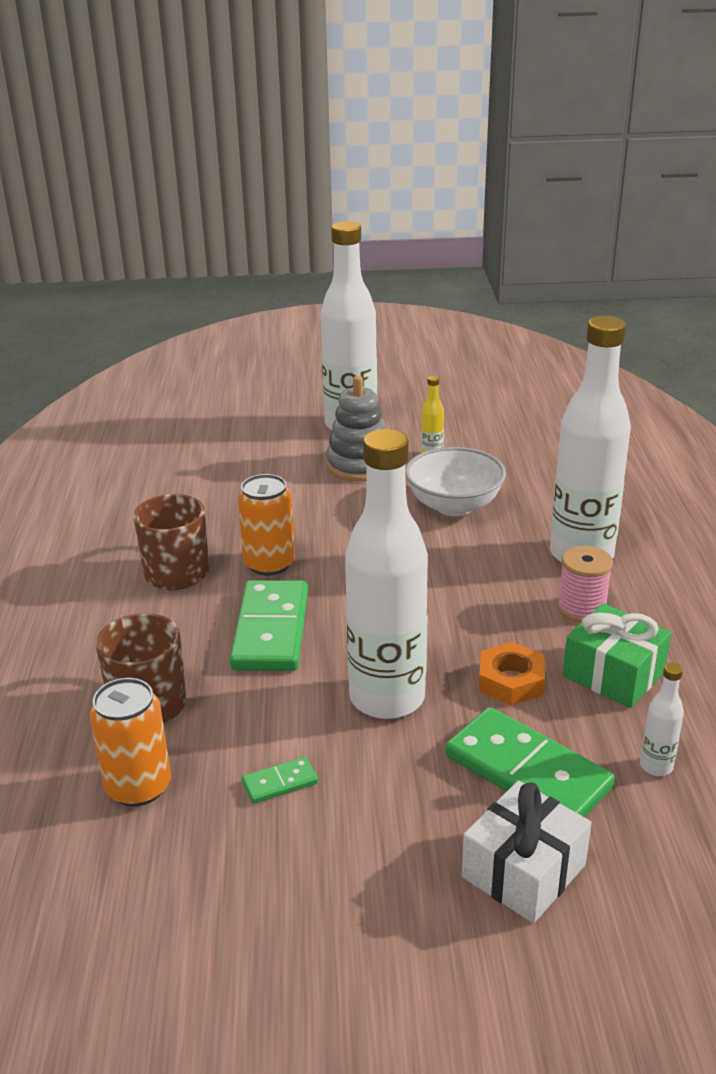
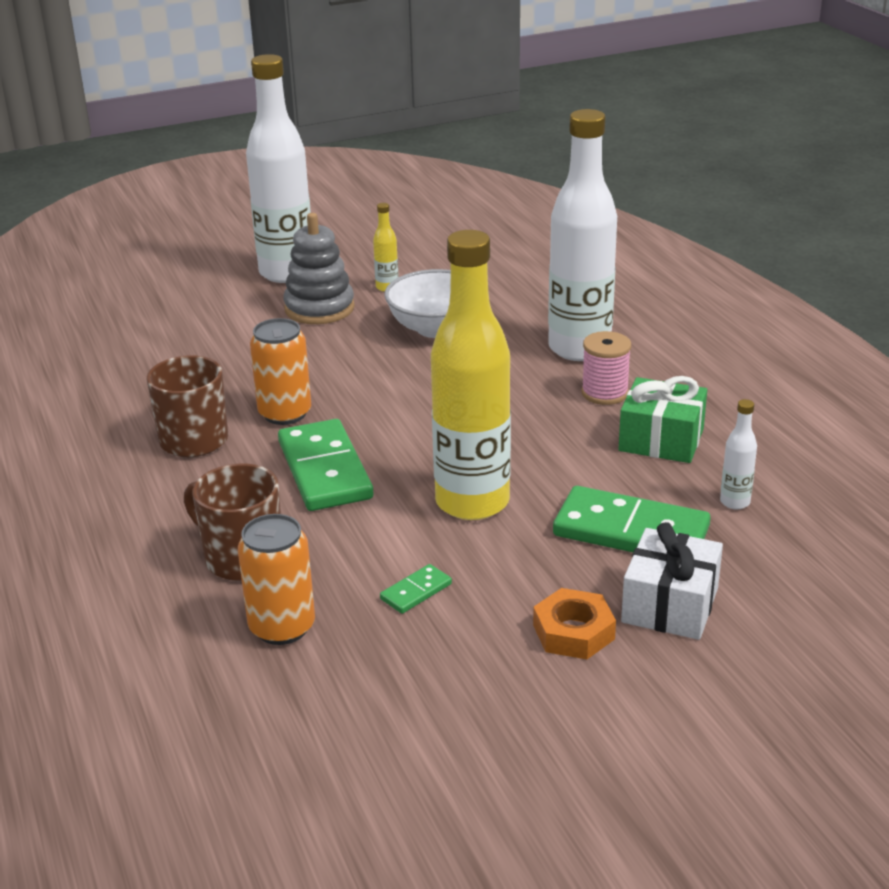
camera: 20 degrees left, 0 degrees up
white bottle [345,429,428,719] -> yellow bottle [431,230,511,520]
orange nut [479,642,545,706] -> orange nut moved to [533,588,616,659]

